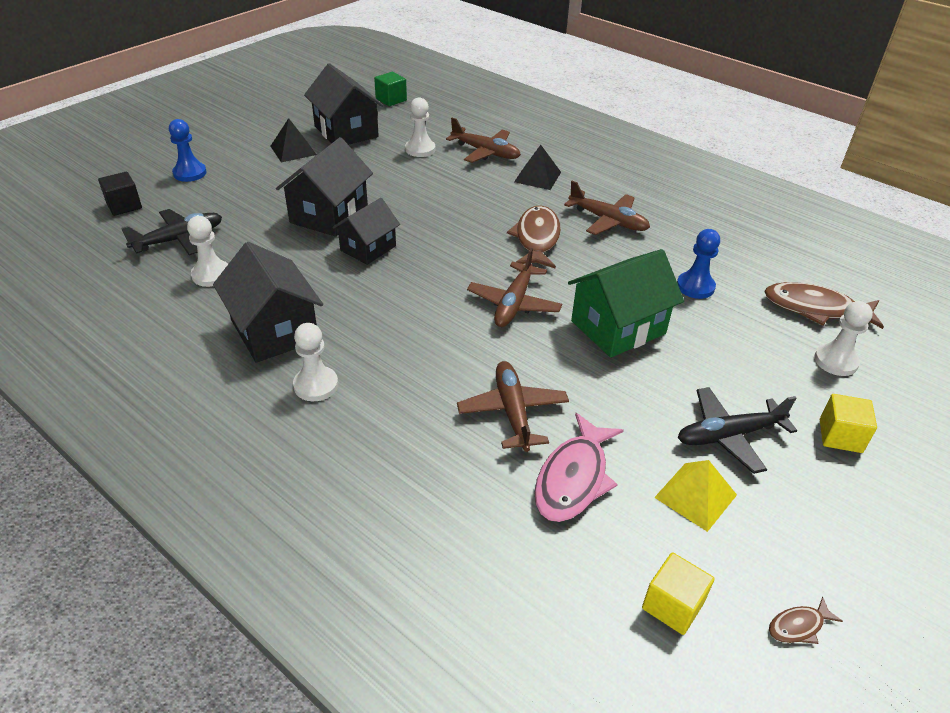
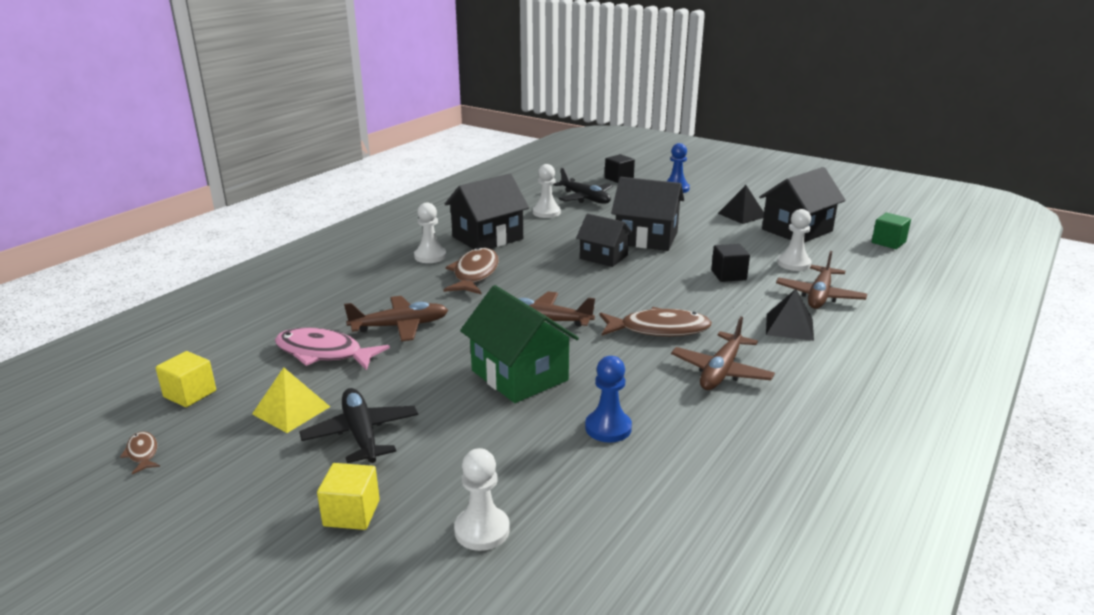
camera: 85 degrees right, 15 degrees down
brown fish [764,282,884,329] -> brown fish moved to [444,248,499,294]
none -> black cube [711,244,750,282]

